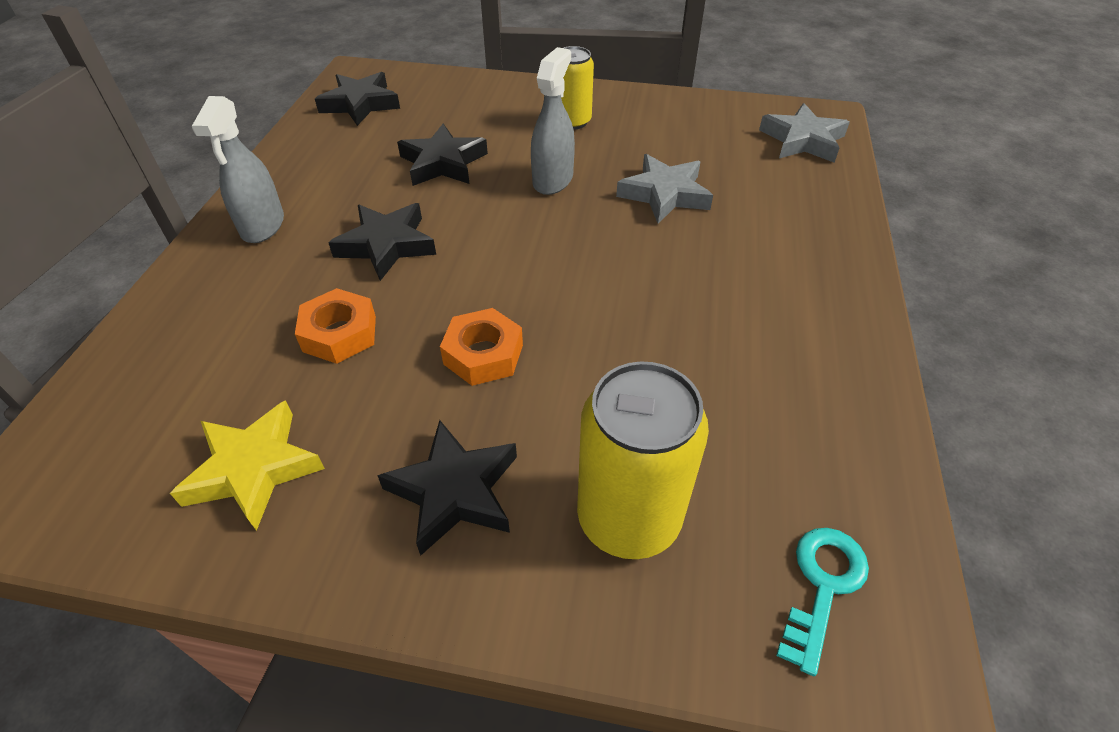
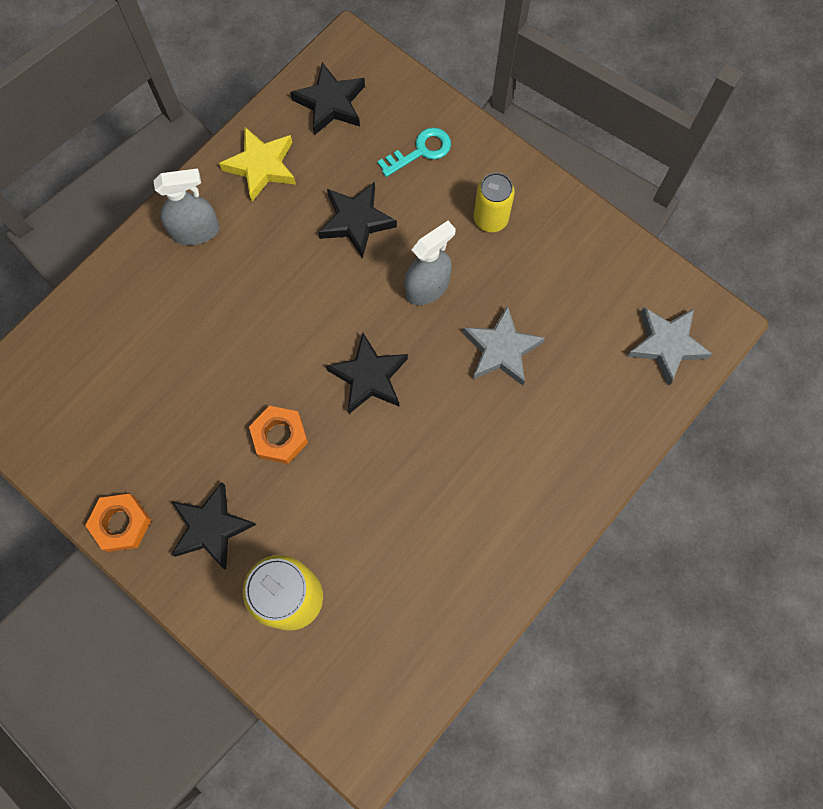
camera: 30 degrees right, 25 degrees up
yellow star [170,400,325,531] -> yellow star moved to [219,127,296,202]
grey spray bottle [191,96,284,243] -> grey spray bottle turned 135 degrees counterclockwise [153,168,220,245]
orange nut [295,288,376,364] -> orange nut moved to [85,494,151,552]
black star [328,203,436,281] -> black star moved to [326,333,408,414]
turquoise key [776,528,869,676] -> turquoise key moved to [377,128,451,177]

